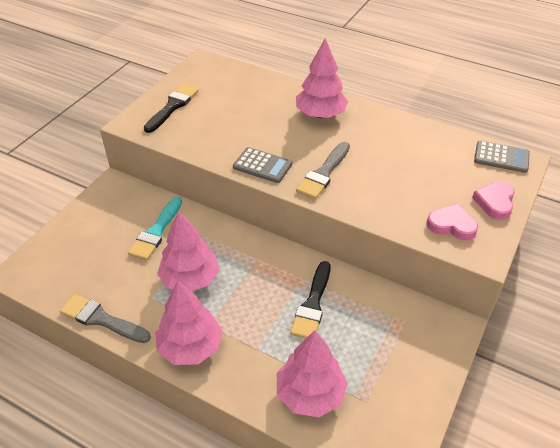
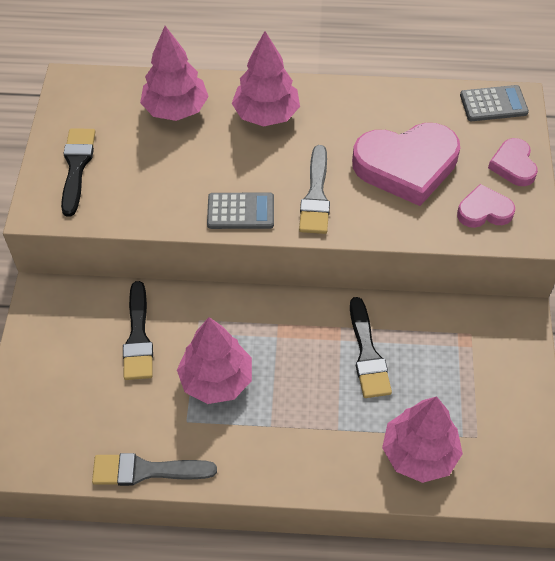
camera: 25 degrees left, 10 degrees up
turquoise brush [128,197,182,260] -> black brush [123,281,153,380]
pink tree [155,281,223,365] -> pink tree moved to [140,26,209,121]
none -> pink heart [352,123,460,206]

